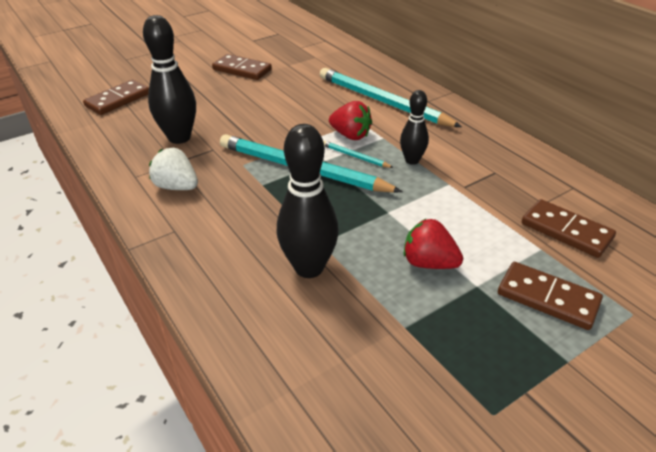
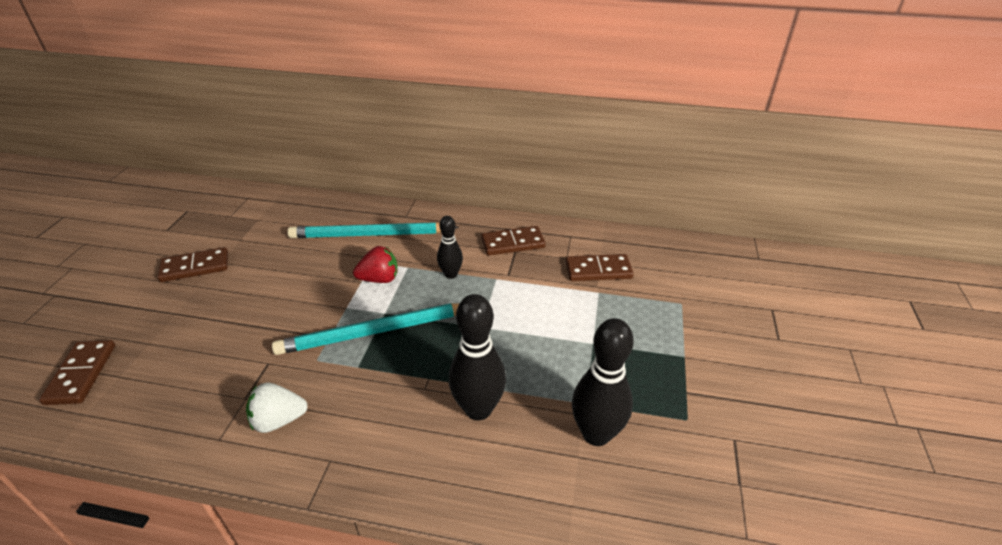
camera: 45 degrees left, 0 degrees up
black bowling pin [143,15,196,144] -> black bowling pin moved to [572,318,634,446]
turquoise pencil [323,141,394,168] -> none
red strawberry [403,219,463,269] -> none
brown domino [498,262,603,330] -> brown domino moved to [481,226,546,256]

